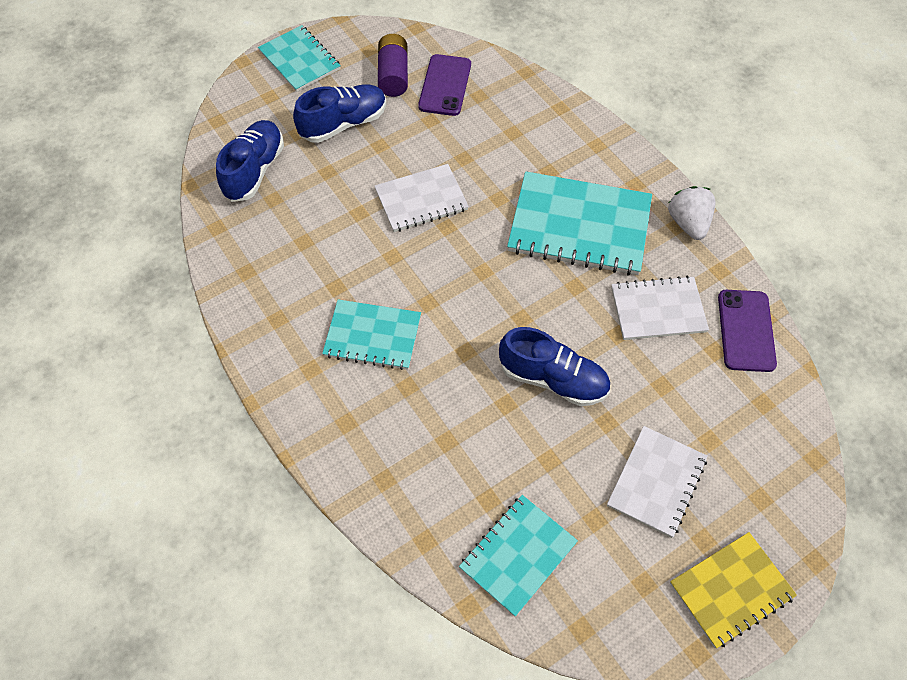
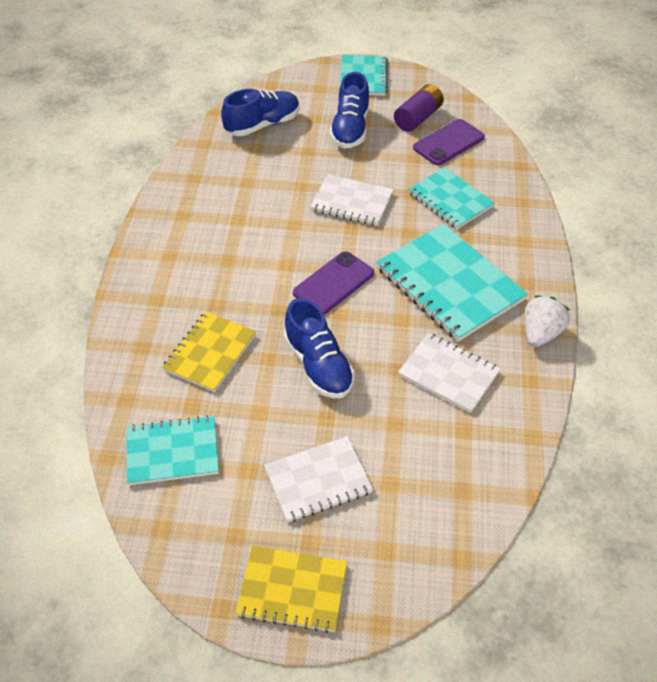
camera: 40 degrees right, 10 degrees down
blue shoe [293,84,386,143] -> blue shoe turned 90 degrees clockwise [330,72,369,148]
turquoise notebook [322,299,421,370] -> turquoise notebook moved to [408,167,495,229]
purple phone [718,290,777,372] -> purple phone moved to [293,251,374,315]
none -> yellow notebook [162,311,256,392]

